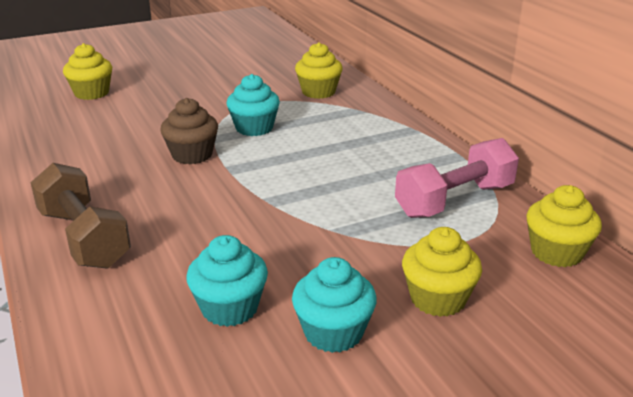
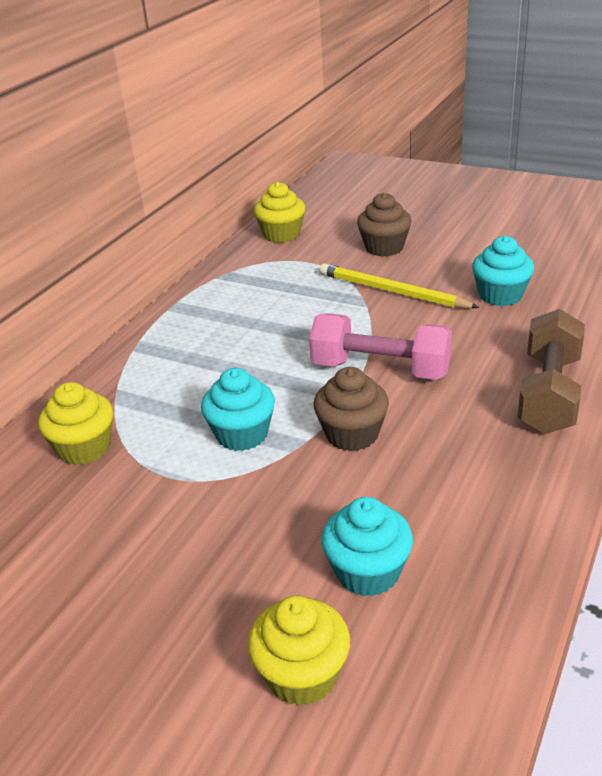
camera: 125 degrees left, 5 degrees up
turquoise cupcake [292,257,377,353] -> turquoise cupcake moved to [321,497,413,596]
pink dumbbell [395,138,519,218] -> pink dumbbell moved to [309,314,452,380]
yellow cupcake [402,227,482,317] -> brown cupcake [357,193,412,257]
none -> yellow pencil [319,263,480,309]

